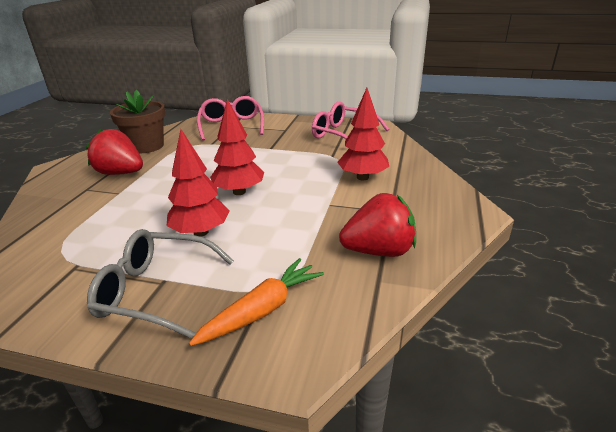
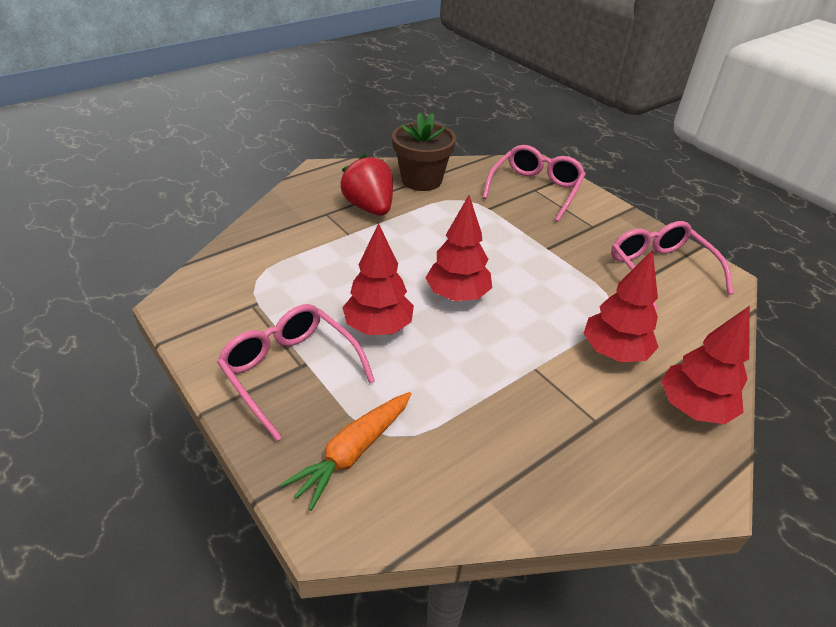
camera: 35 degrees right, 10 degrees up
grey glasses [87,229,234,339] -> pink glasses [217,304,375,441]
orange carrot [189,258,324,346] -> orange carrot turned 135 degrees clockwise [280,392,411,511]
red strawberry [339,193,416,257] -> none
none -> red tree [661,306,750,424]

